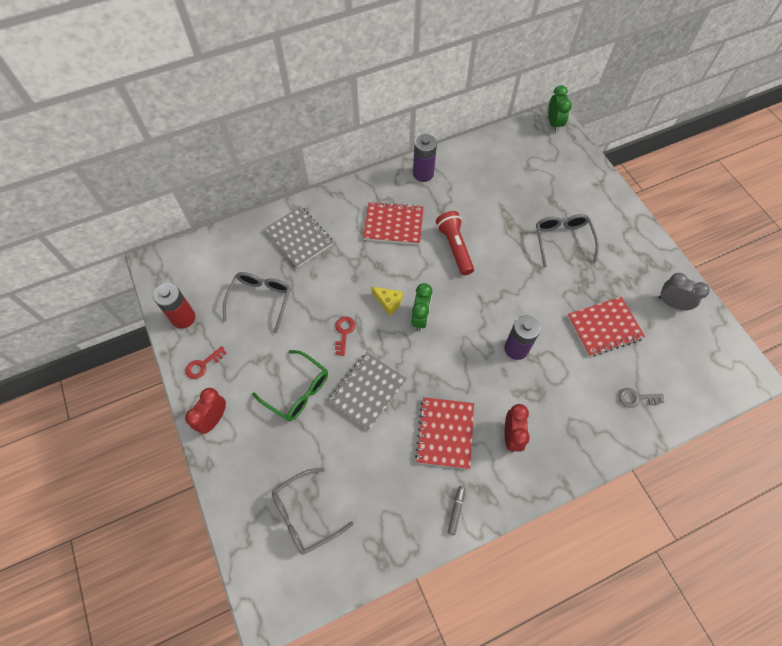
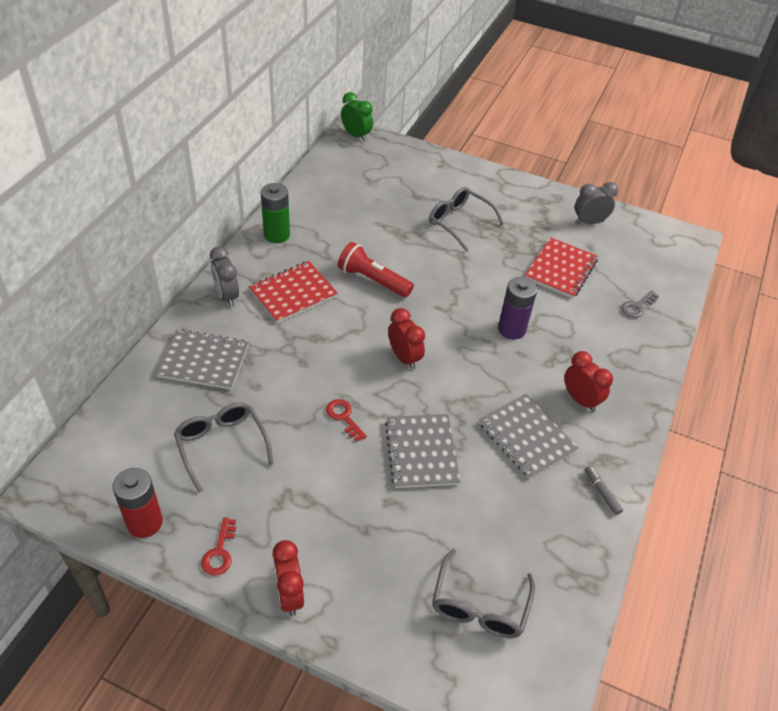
camera: 45 degrees left, 15 degrees down
green glasses [252,350,328,421] -> none
yellow cheese [371,287,403,316] -> none
green clock [411,283,432,331] -> red clock [388,308,425,370]
purple battery [413,134,437,182] -> green battery [261,183,290,243]
red notebook [415,397,474,469] -> grey notebook [479,394,578,479]
none -> grey clock [210,246,239,307]

